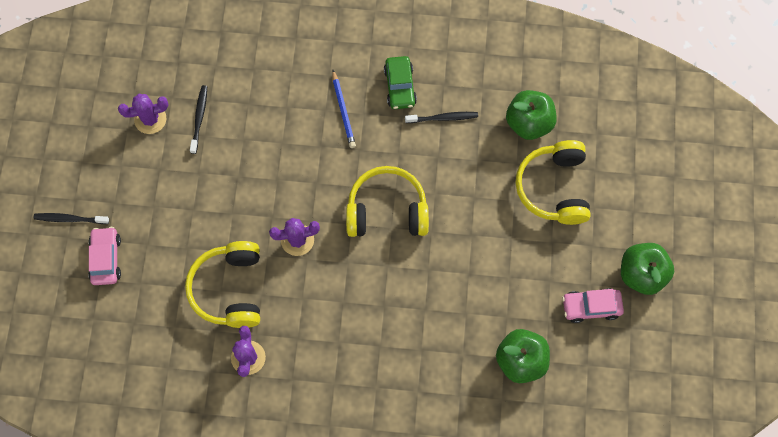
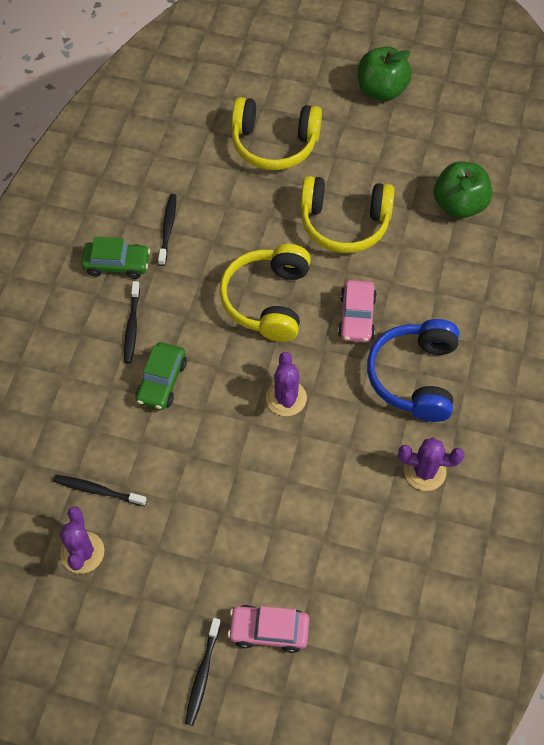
camera: 80 degrees left, 10 degrees down
yellow headphones [185,241,260,328] -> yellow headphones moved to [300,176,395,253]
blue pencil [332,70,356,148] -> black toothbrush [124,281,140,363]
green apple [506,90,556,140] -> none
pink car [562,288,624,323] -> pink car moved to [338,280,377,342]
none -> green car [135,342,187,410]
none -> blue headphones [367,319,459,422]

